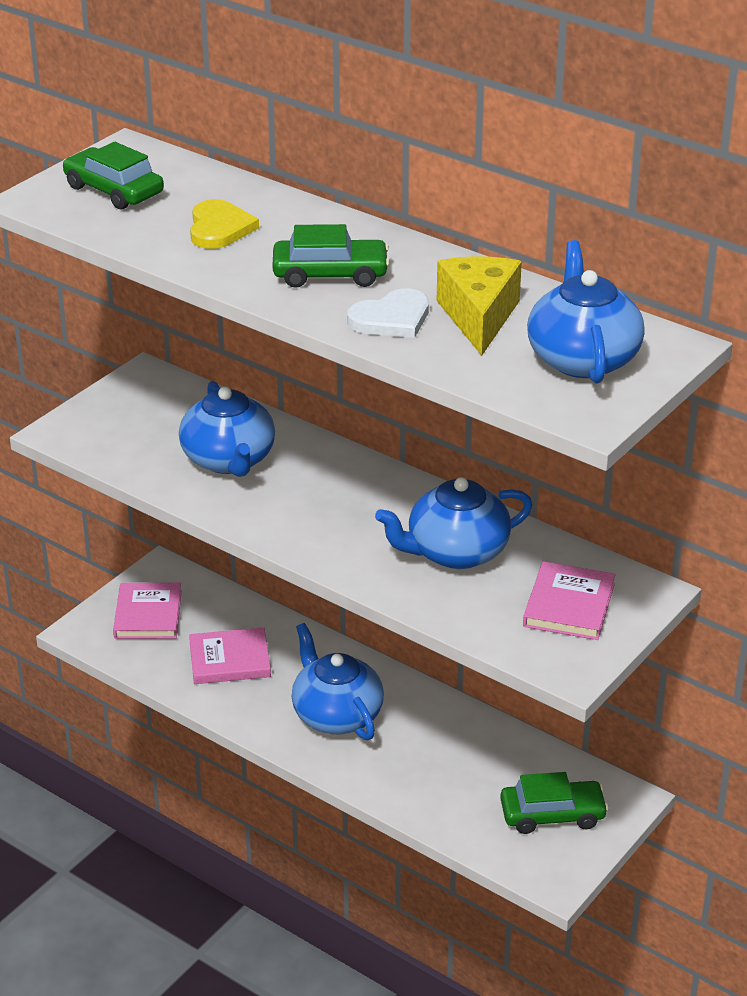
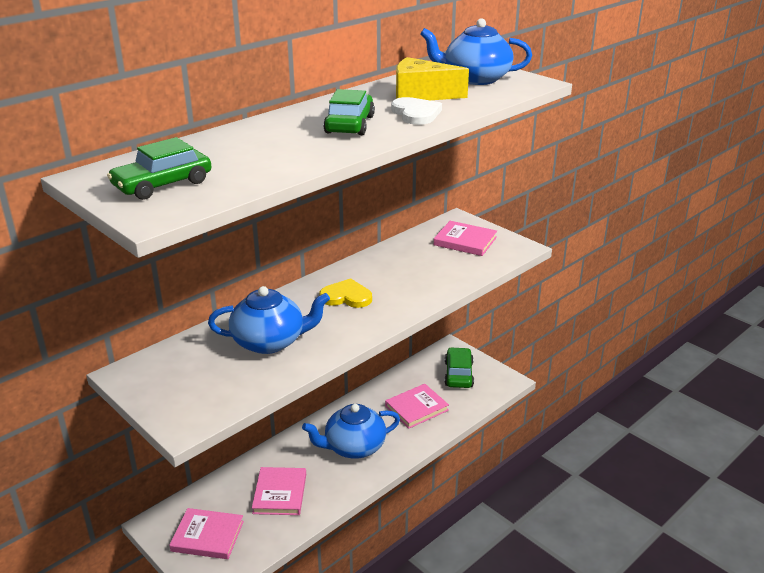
camera: 80 degrees left, 5 degrees down
yellow heart [190,199,259,249] -> yellow heart moved to [319,278,372,308]
blue teapot [375,477,532,569] -> none
none -> pink book [385,384,449,429]

